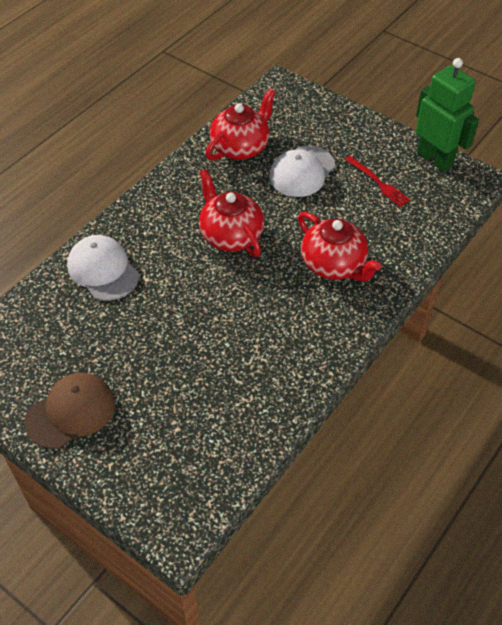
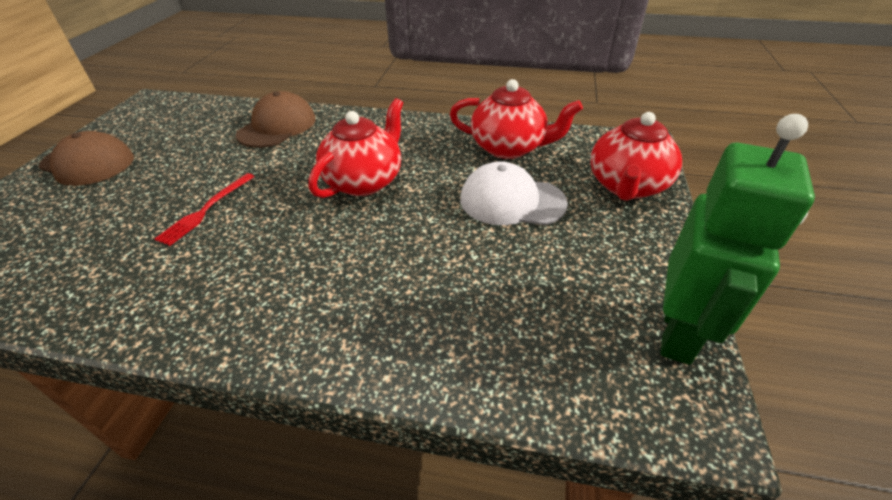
camera: 65 degrees right, 10 degrees down
white cap [67,235,139,301] -> brown cap [236,91,316,148]
red teapot [298,212,381,281] -> red teapot moved to [590,112,682,201]
red fork [345,156,410,207] -> red fork moved to [154,173,255,246]

